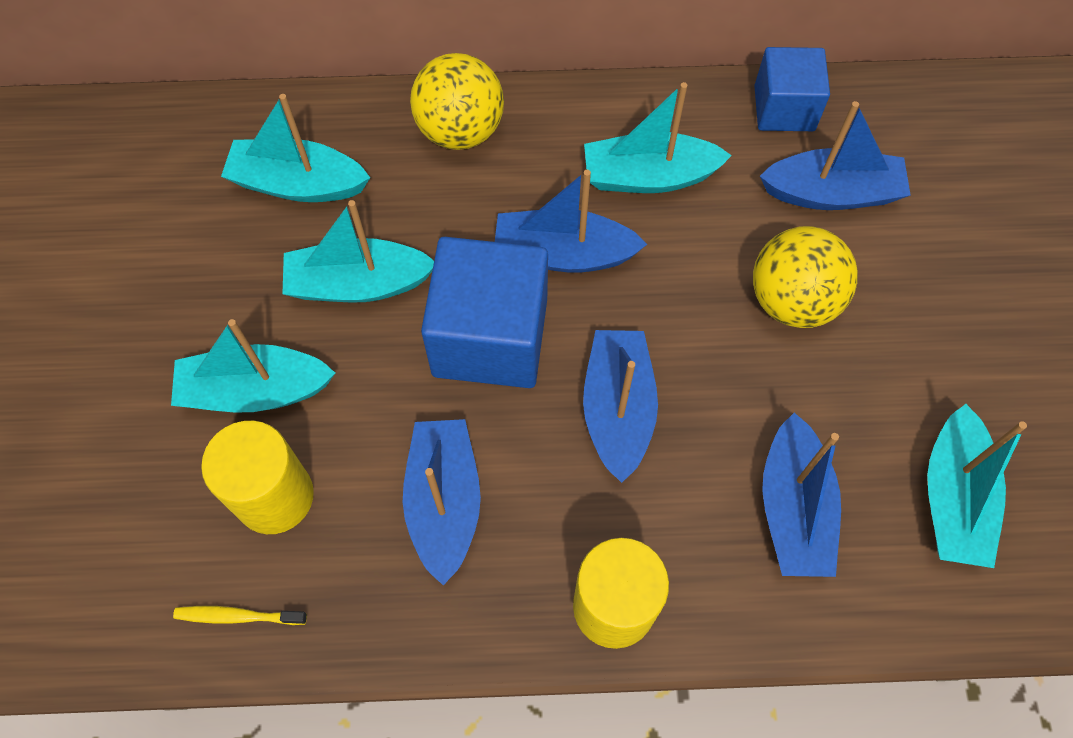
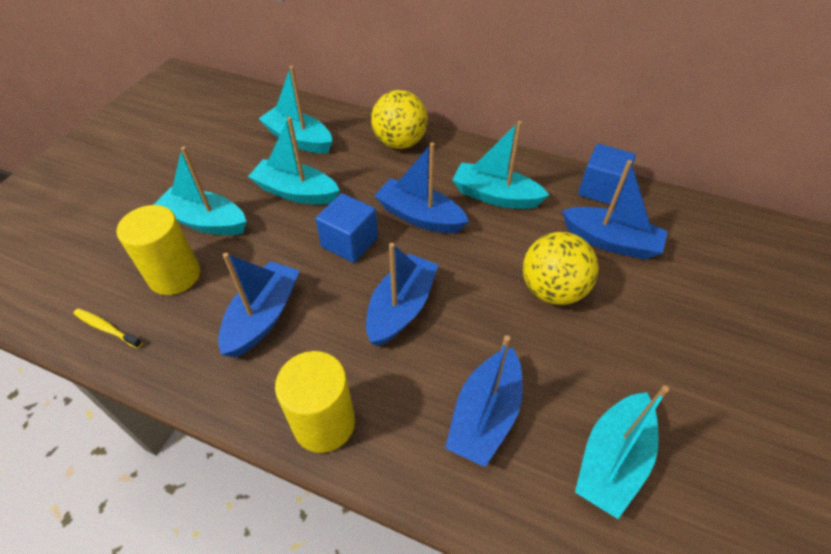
camera: 25 degrees right, 15 degrees down
blue cube [421,237,548,388] -> blue cube [316,193,378,263], size x0.62

